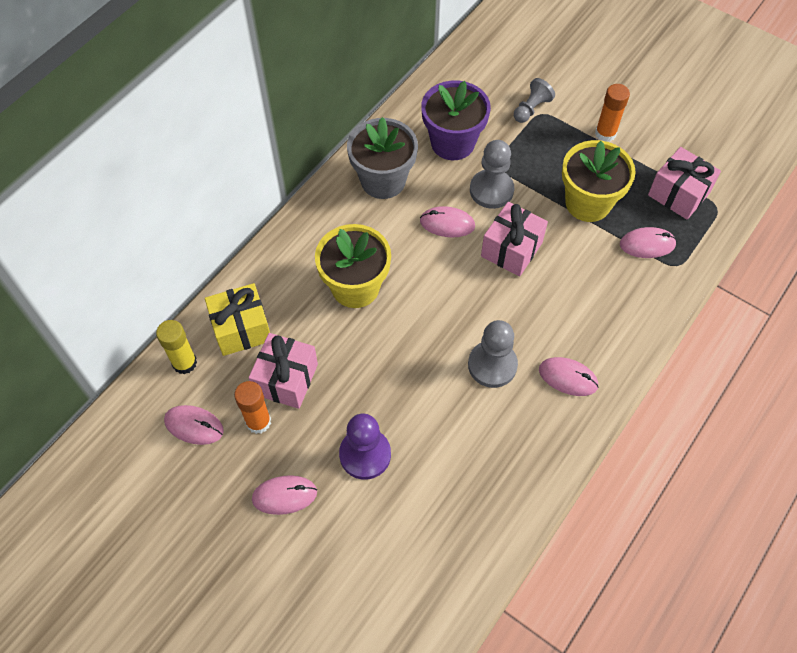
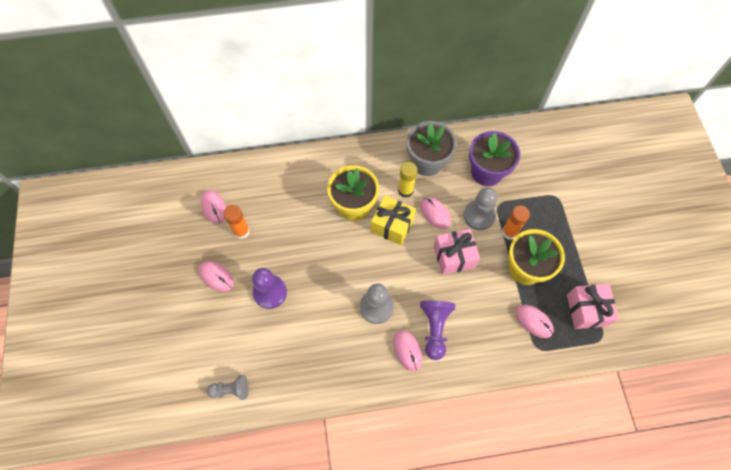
camera: 45 degrees right, 5 degrees up
yellow glue stick [156,320,197,374] -> yellow glue stick moved to [398,162,417,198]
yellow gift [205,283,270,356] -> yellow gift moved to [371,195,416,245]
pink gift [249,333,318,409] -> none
grey pawn [514,78,555,123] -> grey pawn moved to [207,374,249,400]
orange glue stick [595,84,630,142] -> orange glue stick moved to [502,206,530,240]
none -> purple pawn [420,301,455,360]

